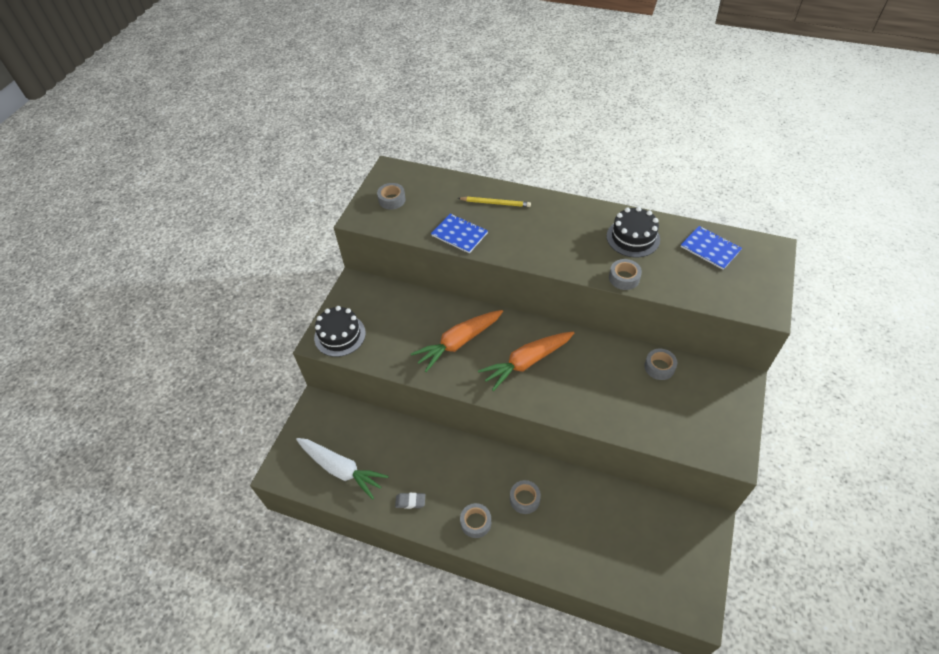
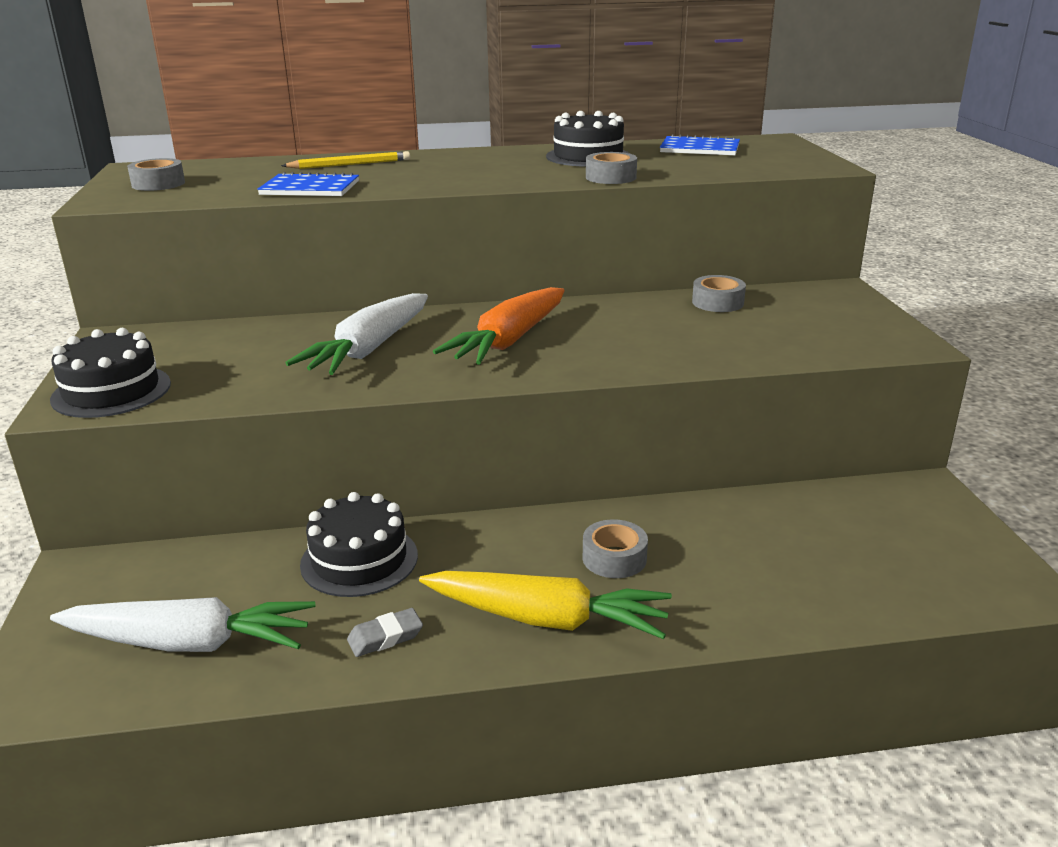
camera: 30 degrees left, 25 degrees down
orange carrot [411,310,503,372] -> white carrot [285,293,428,375]
grey tape [460,503,491,538] -> yellow carrot [419,571,672,639]
none -> black cake [300,492,418,597]

